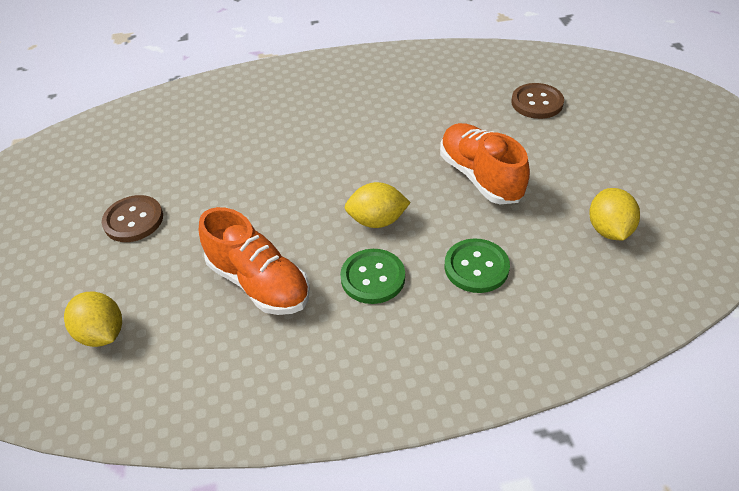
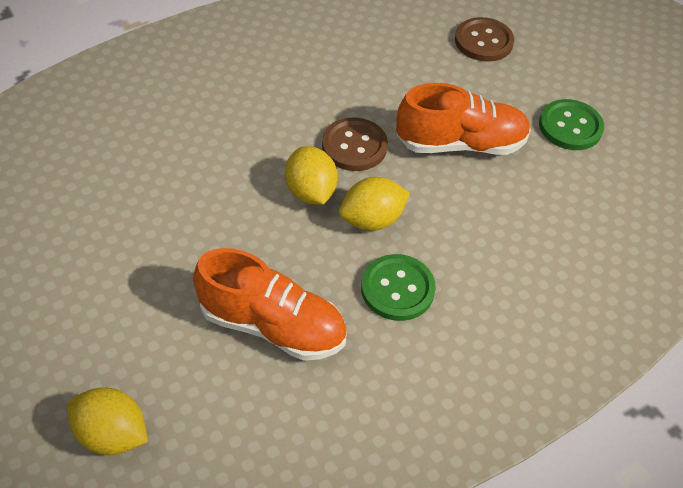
camera: 25 degrees left, 5 degrees up
brown button [102,195,163,242] -> brown button moved to [322,118,388,171]
orange shoe [440,123,530,204] -> orange shoe turned 135 degrees clockwise [396,83,531,155]
green button [444,239,510,293] -> green button moved to [539,99,604,150]
yellow lemon [589,188,640,241] -> yellow lemon moved to [285,146,338,205]

